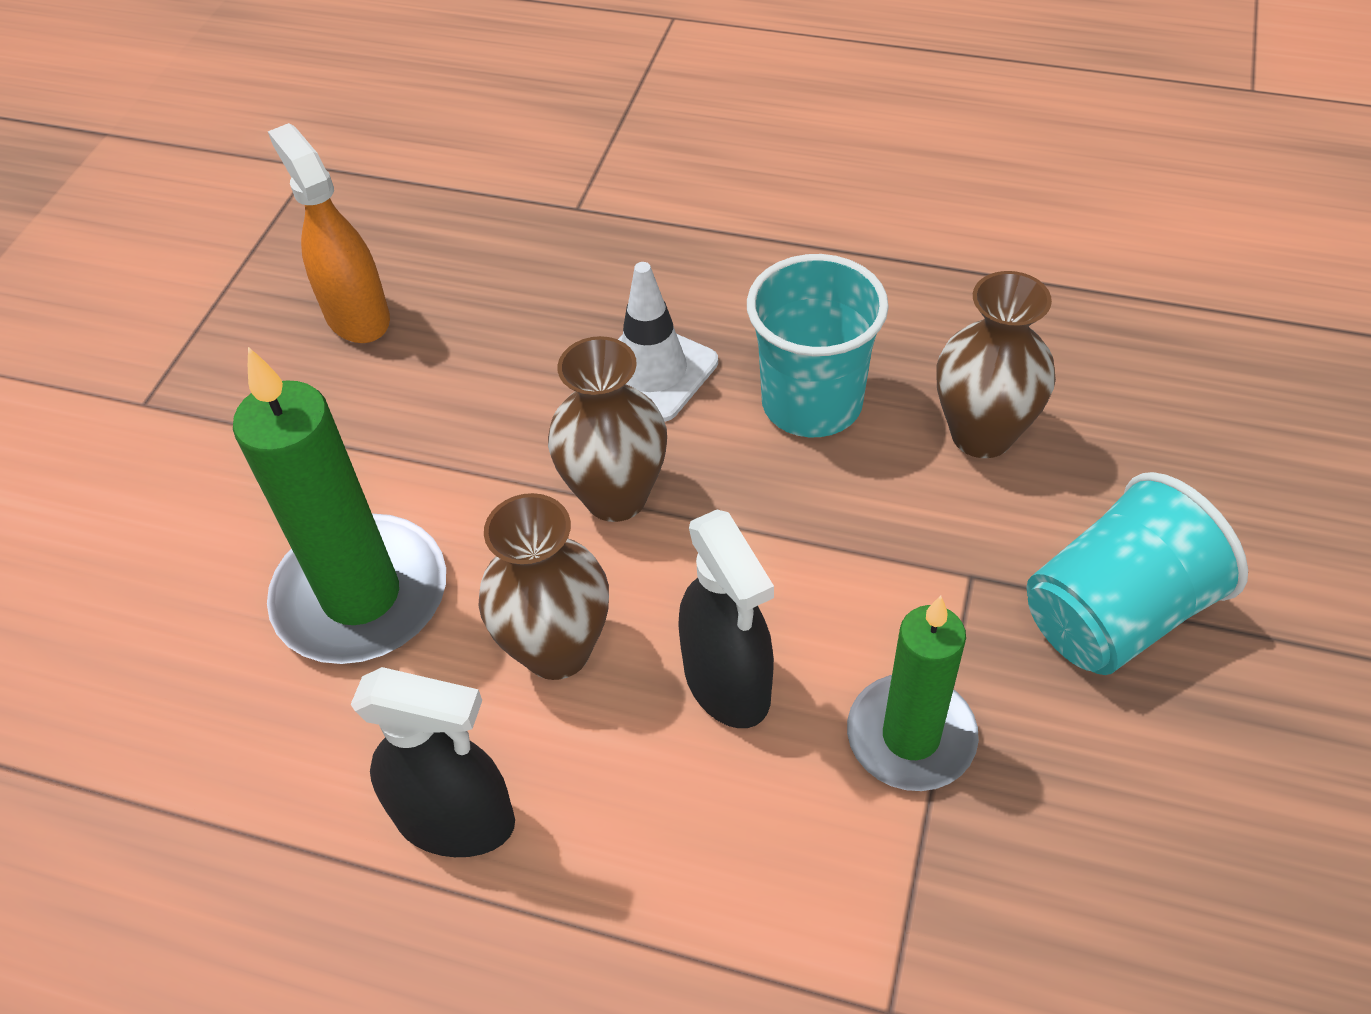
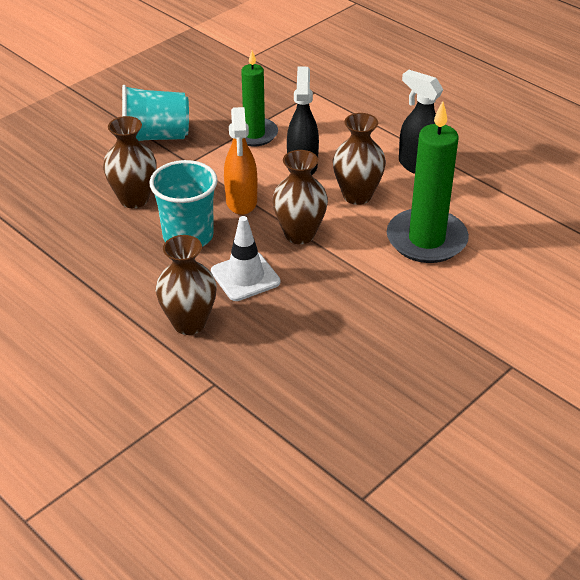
camera: 155 degrees left, 10 degrees down
orange spray bottle [268,123,390,343] -> orange spray bottle moved to [224,107,257,215]
none -> brown vase [156,235,217,335]

